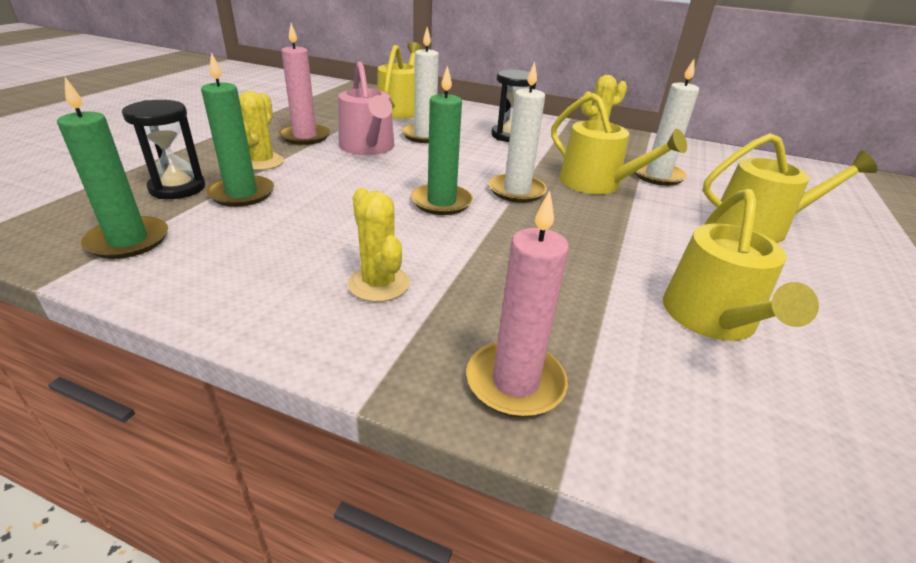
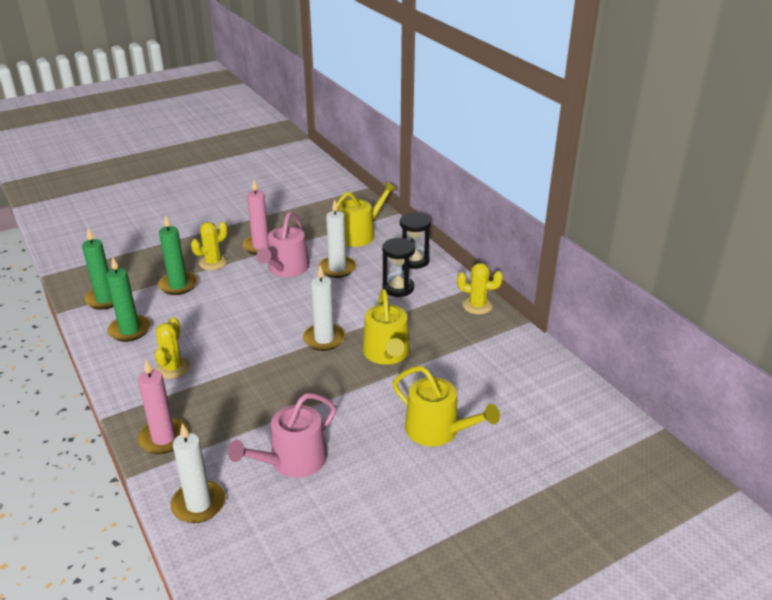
camera: 40 degrees right, 0 degrees up
black hourglass [122,100,205,199] -> black hourglass moved to [400,212,431,269]
green candle [411,65,473,215] -> green candle moved to [106,257,151,342]
white candle [634,59,699,186] -> white candle moved to [171,423,226,523]
yellow watering can [663,189,819,341] -> pink watering can [228,393,336,478]

